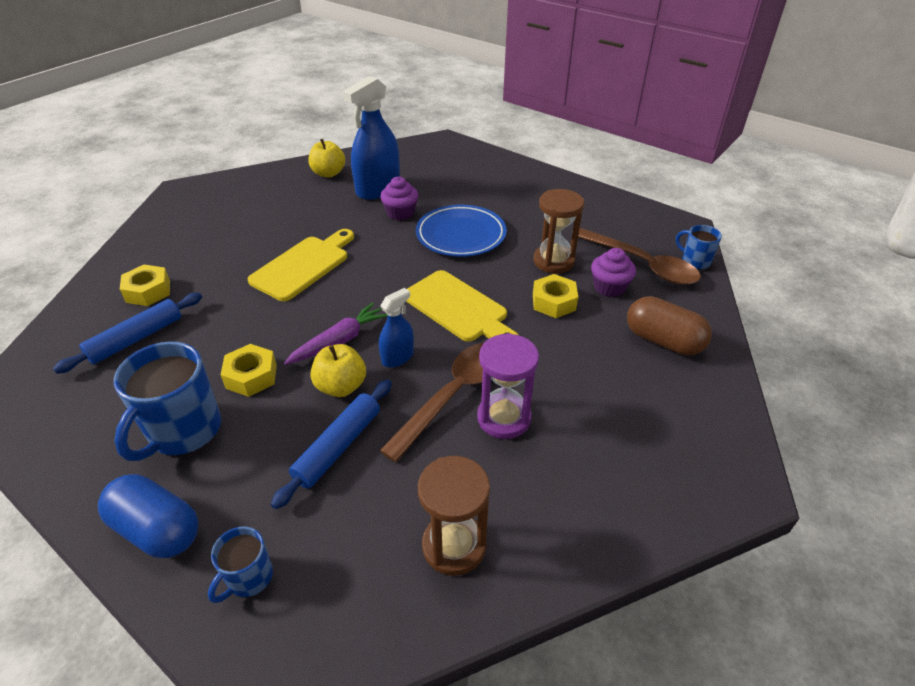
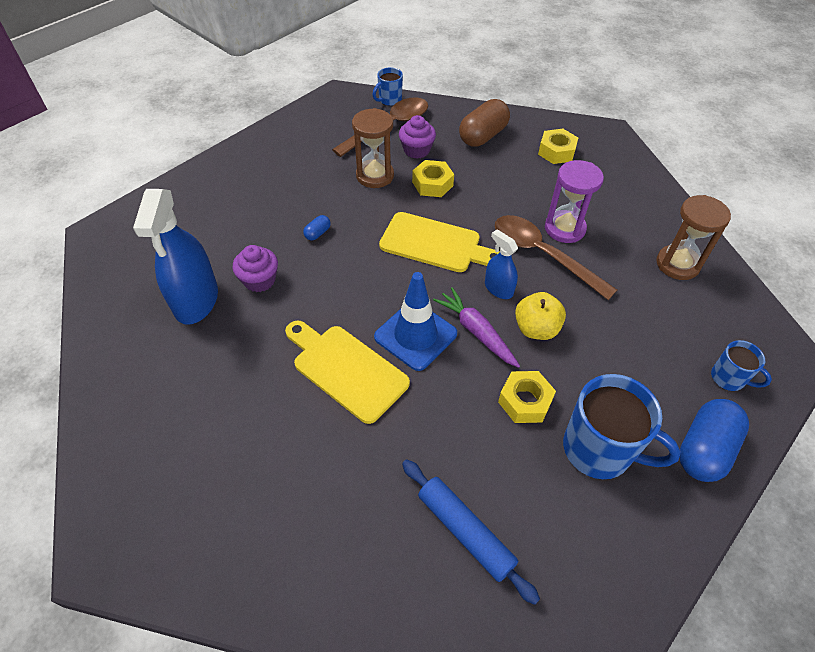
camera: 85 degrees left, 10 degrees up
yellow nut [120,265,170,306] -> yellow nut moved to [538,129,578,164]
blue rolling pin [271,379,392,509] -> none
yellow apple [308,139,345,178] -> none
blue spray bottle [342,76,400,200] -> blue spray bottle turned 45 degrees clockwise [133,189,218,325]
yellow cutting board [406,270,519,342] -> yellow cutting board turned 60 degrees clockwise [379,212,500,272]
blue plate [416,205,507,257] -> blue capsule [303,215,331,240]
none -> blue traffic cone [374,272,457,371]

